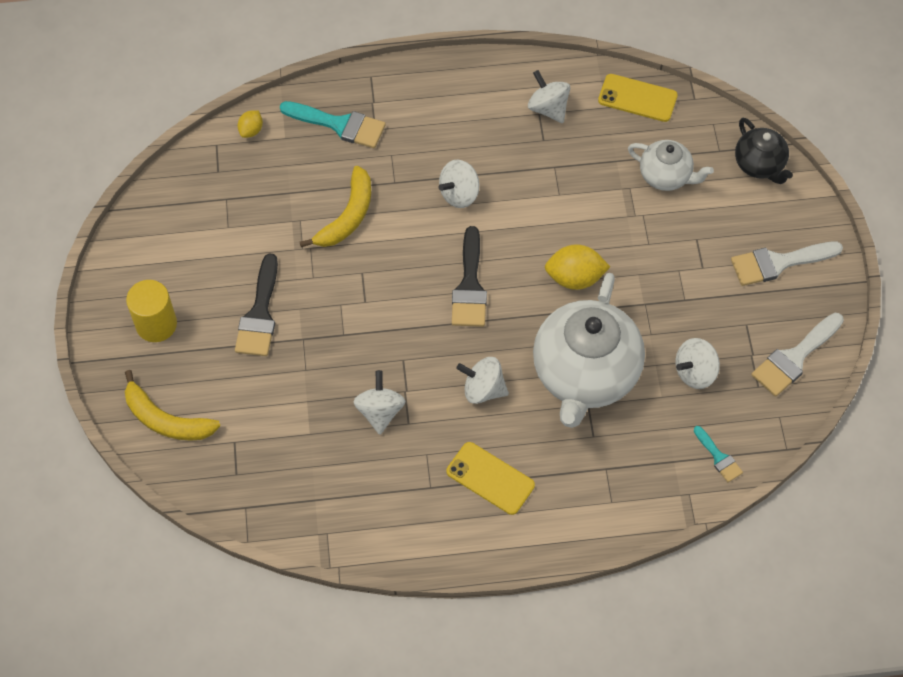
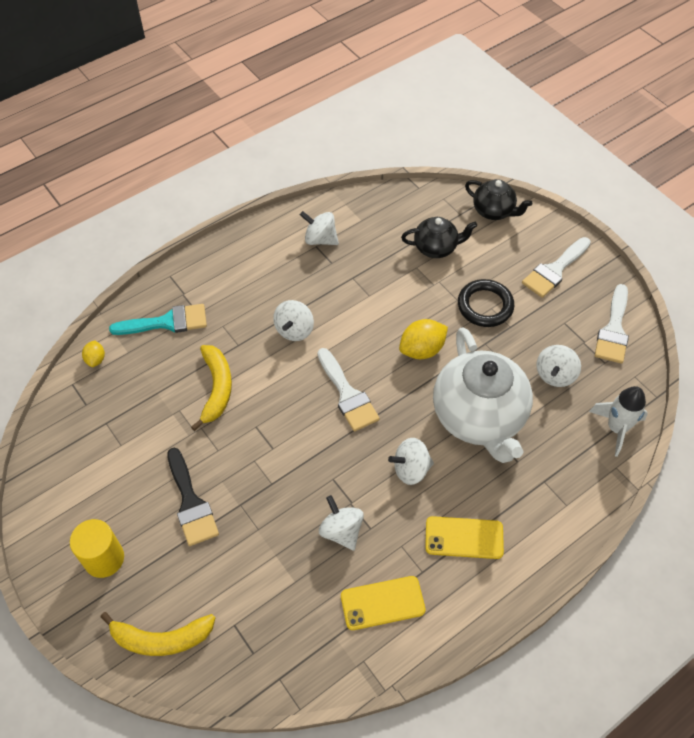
camera: 30 degrees left, 5 degrees down
black brush [452,226,487,327] -> white brush [318,348,380,432]
yellow phone [598,74,678,122] -> yellow phone moved to [341,576,426,630]
white teapot [628,140,714,191] -> black teapot [401,217,477,258]
turquoise brush [694,426,743,482] -> white rocket [589,386,648,457]
none -> black ring [458,279,514,327]

